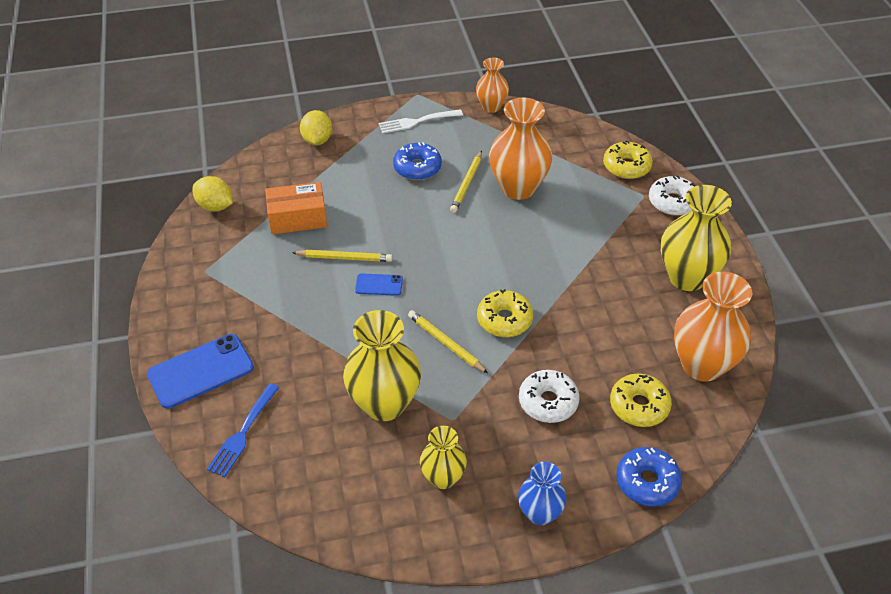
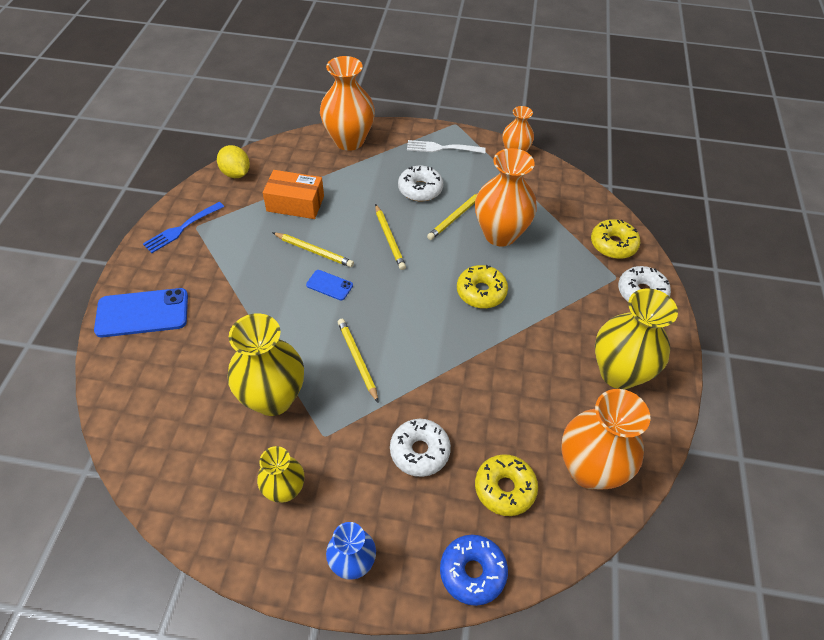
camera: 20 degrees right, 5 degrees up
blue fork [207,383,279,477] -> blue fork moved to [143,202,224,253]
yellow lemon [300,110,332,145] -> orange vase [320,56,375,151]
blue donut [393,142,442,180] -> white donut [398,166,443,201]
yellow donut [477,289,533,337] -> yellow donut moved to [457,265,508,308]
none -> yellow pencil [375,204,406,270]

